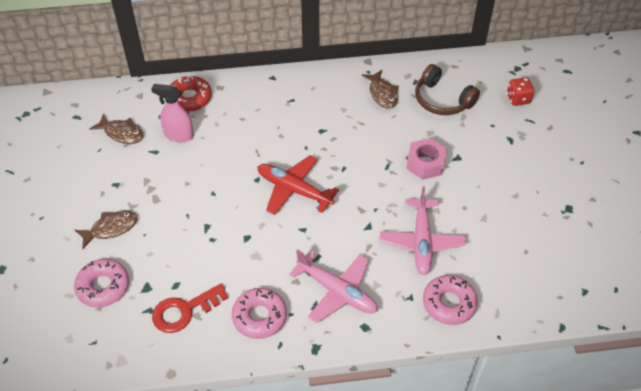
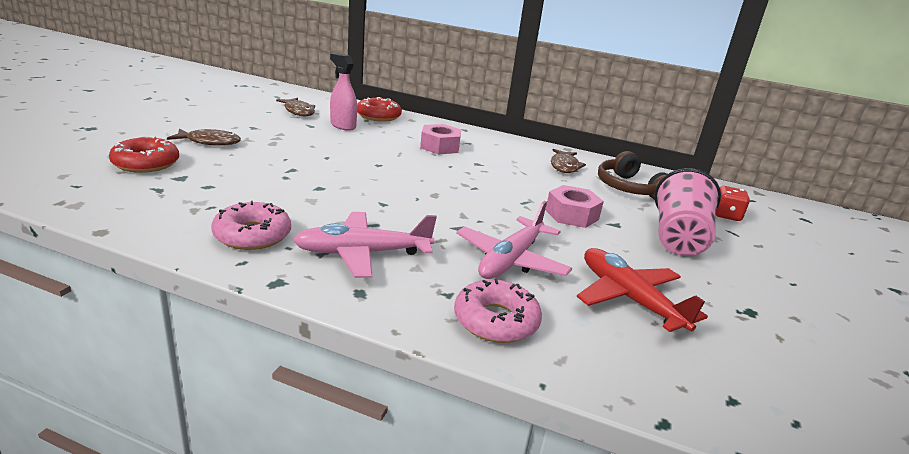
camera: 25 degrees right, 25 degrees down
pink donut [74,259,129,308] -> red donut [109,136,179,173]
red key [152,283,228,333] -> none
red plane [257,155,339,215] -> red plane moved to [577,248,708,332]
pink plane [289,249,378,323] -> pink plane turned 105 degrees clockwise [293,212,437,278]
none -> pink nut [420,124,461,155]
none -> pink cup [654,168,721,256]

